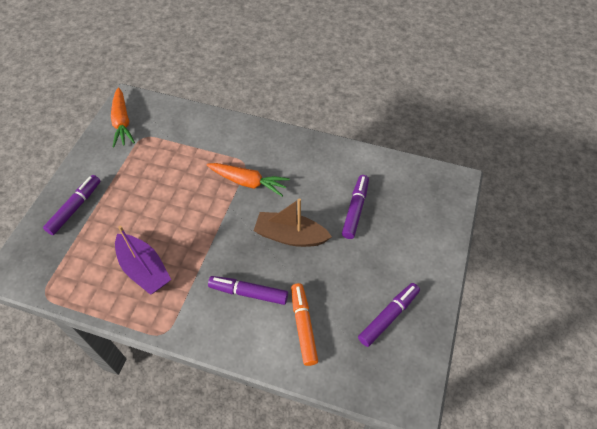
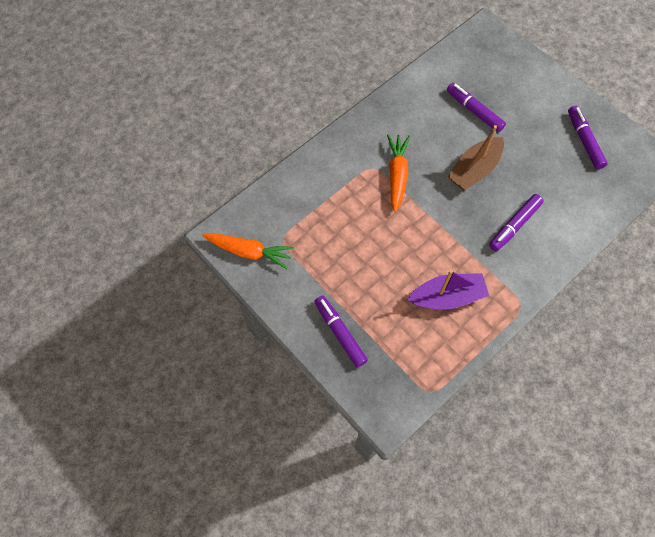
camera: 60 degrees left, 10 degrees up
orange carrot [207,163,290,196] -> orange carrot turned 45 degrees counterclockwise [387,134,410,212]
orange marker [291,283,318,366] -> none

